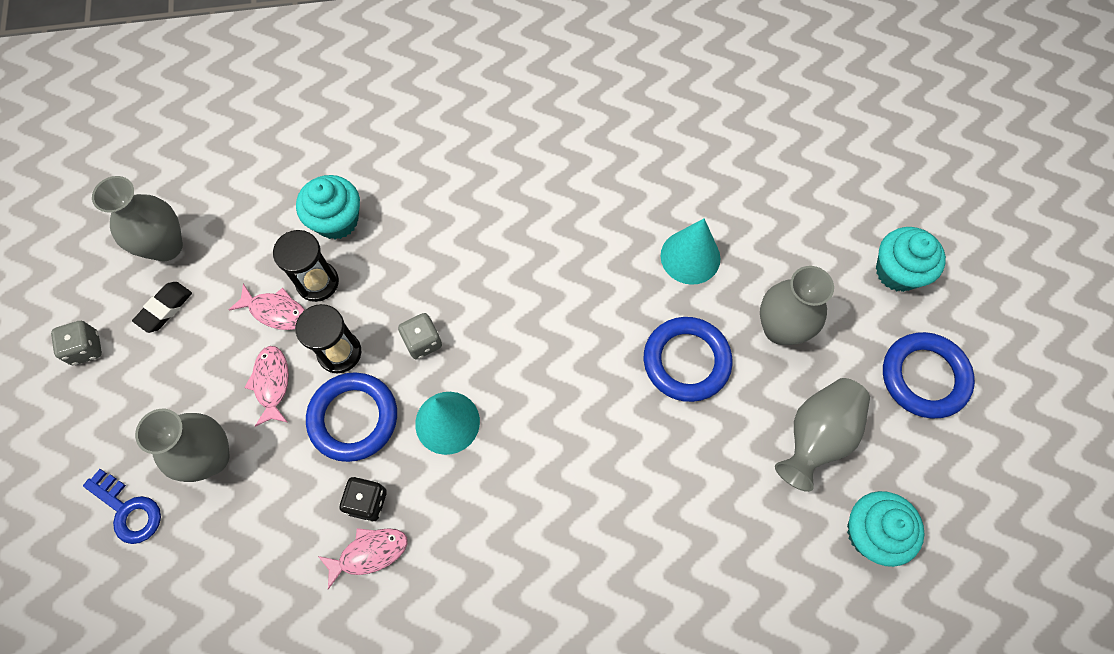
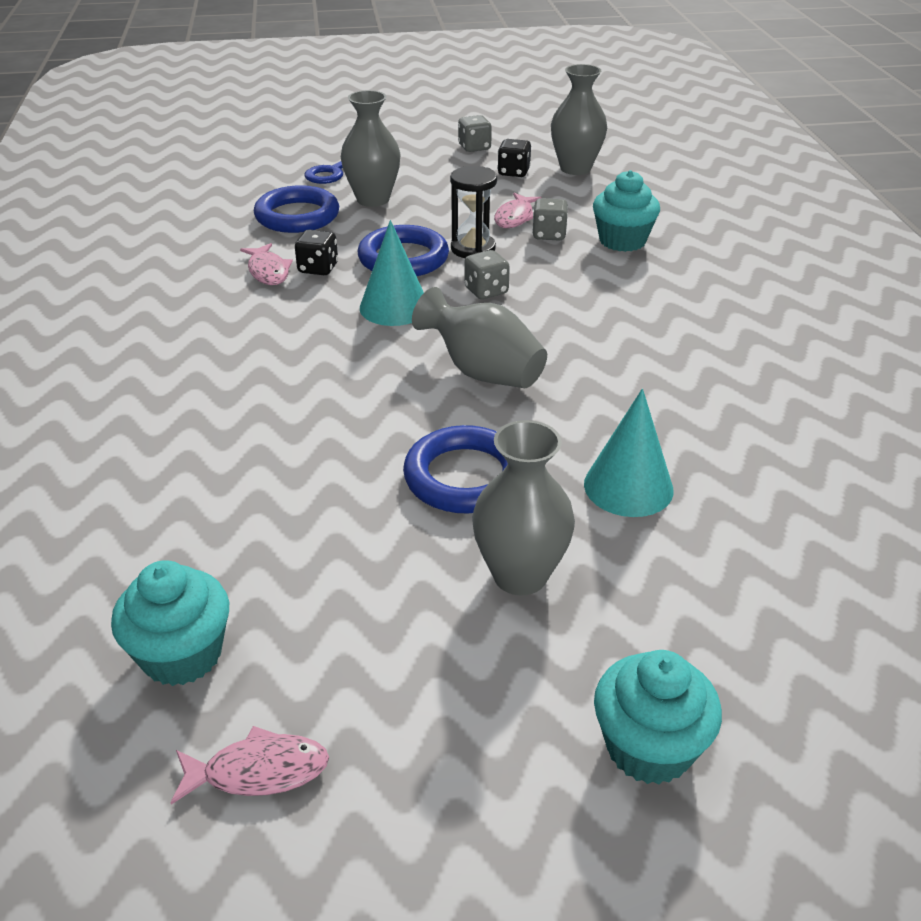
camera: 90 degrees right, 30 degrees down
black eraser [132,282,192,333] -> black dice [497,139,531,177]
pink fish [244,346,289,427] -> pink fish moved to [170,726,329,805]
black hourglass [273,230,339,302] -> grey dice [532,198,568,241]
grey vase [775,378,870,492] -> grey vase moved to [412,287,547,388]
blue ring [883,332,975,418] -> blue ring moved to [254,185,339,233]

